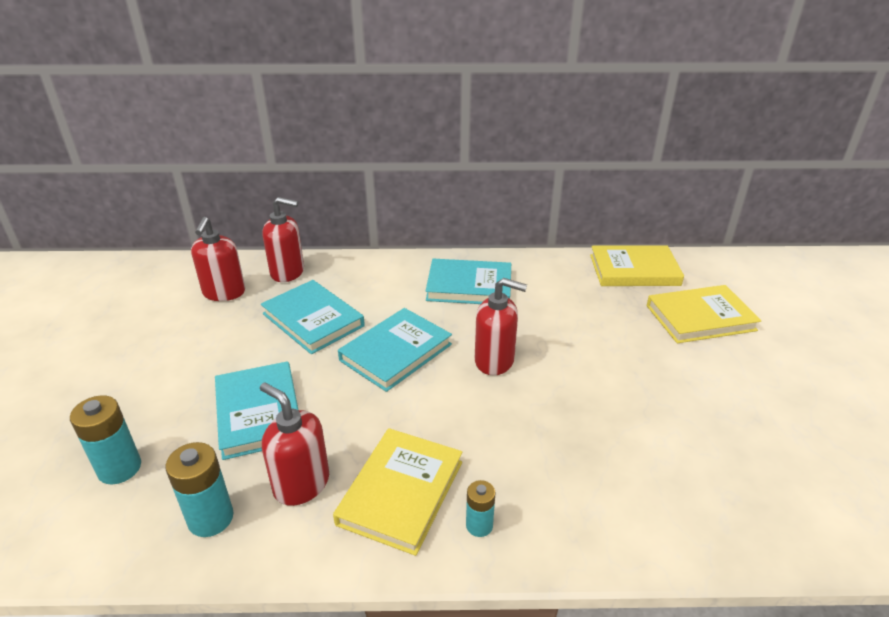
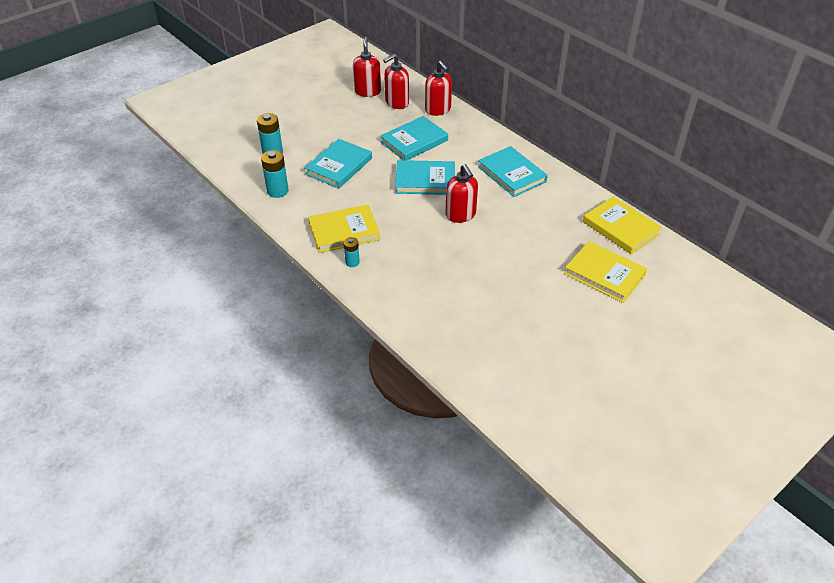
camera: 50 degrees right, 10 degrees up
red soap dispenser [260,382,329,506] -> red soap dispenser moved to [353,37,381,97]
turquoise book [261,280,365,354] -> turquoise book turned 45 degrees clockwise [380,116,448,160]

